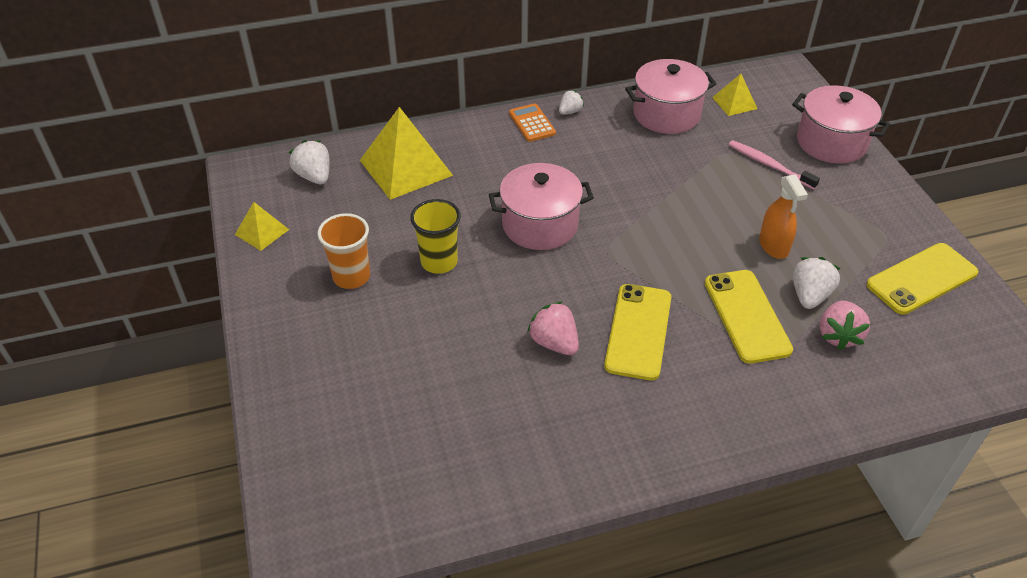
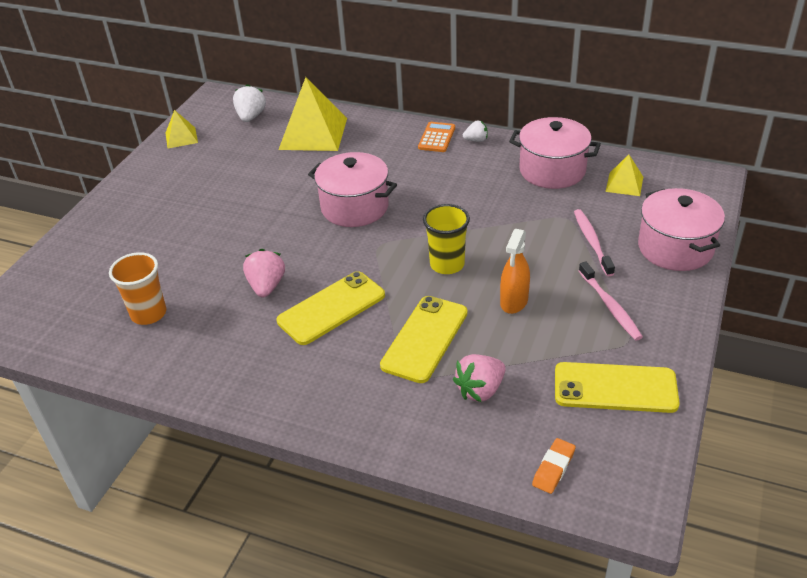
camera: 40 degrees right, 5 degrees down
orange cup [317,213,370,289] -> orange cup moved to [109,252,166,325]
yellow cup [410,199,461,274] -> yellow cup moved to [423,204,470,274]
white strawberry [793,257,840,309] -> none
none -> orange eraser [532,438,576,494]
none -> pink toothbrush [579,261,643,340]

